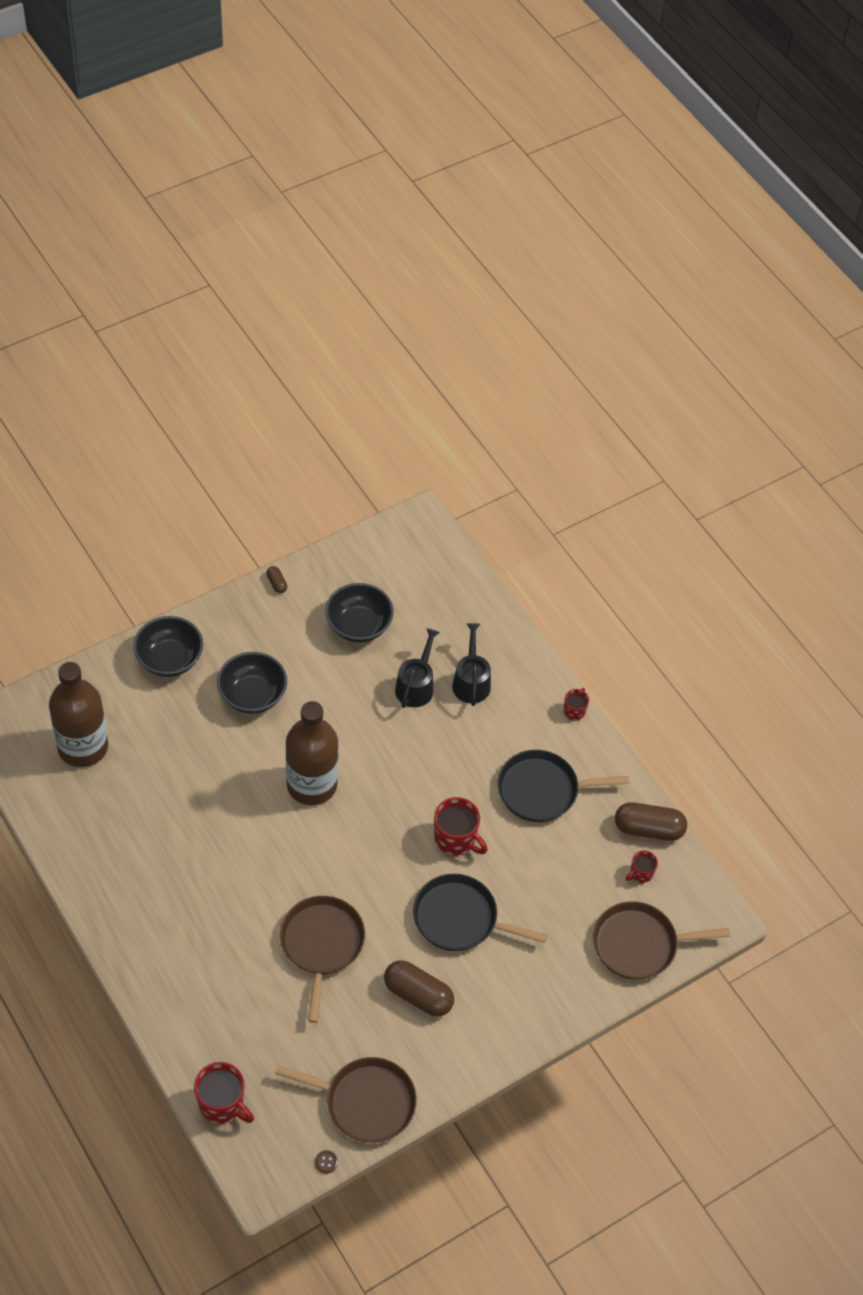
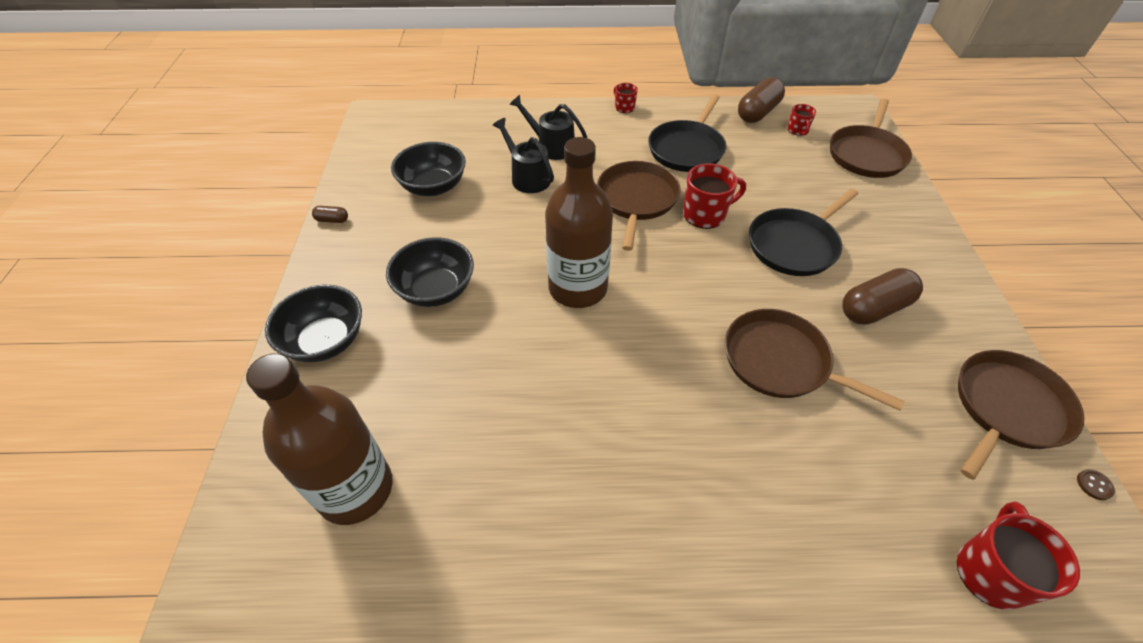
camera: 55 degrees left, 5 degrees down
red mug [194,1062,254,1123] -> red mug turned 45 degrees counterclockwise [957,501,1080,610]
none -> brown pan [597,161,681,251]

